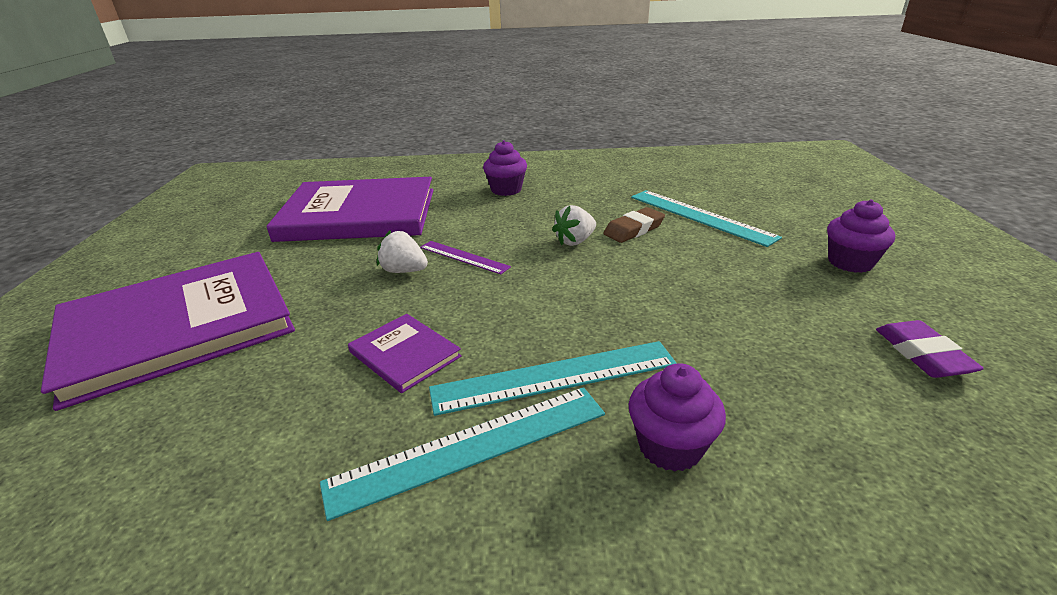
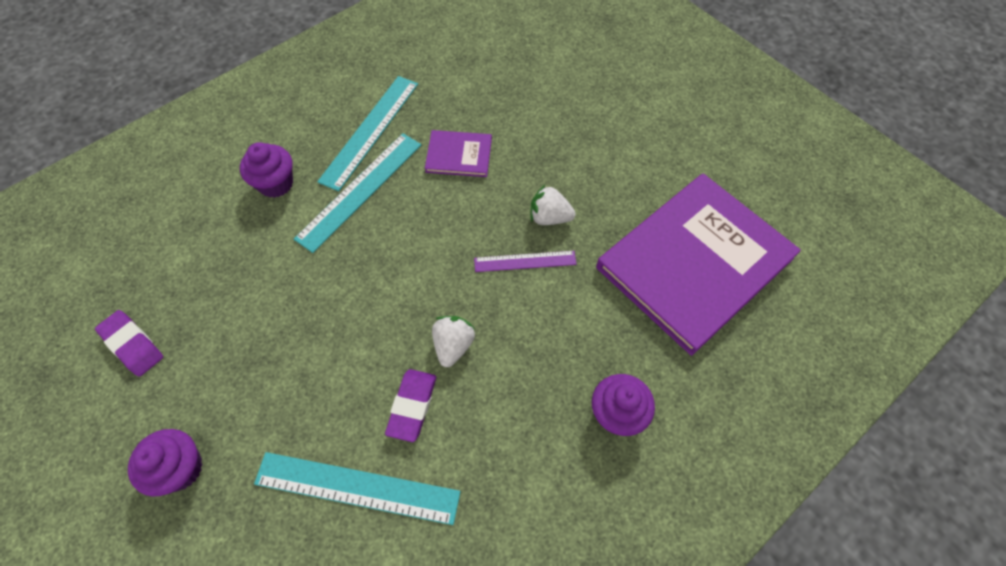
camera: 140 degrees right, 30 degrees up
purple book [41,252,295,411] -> none
white strawberry [377,230,428,273] -> white strawberry turned 150 degrees counterclockwise [531,185,576,225]
brown eraser [603,207,665,243] -> purple eraser [385,369,436,442]

